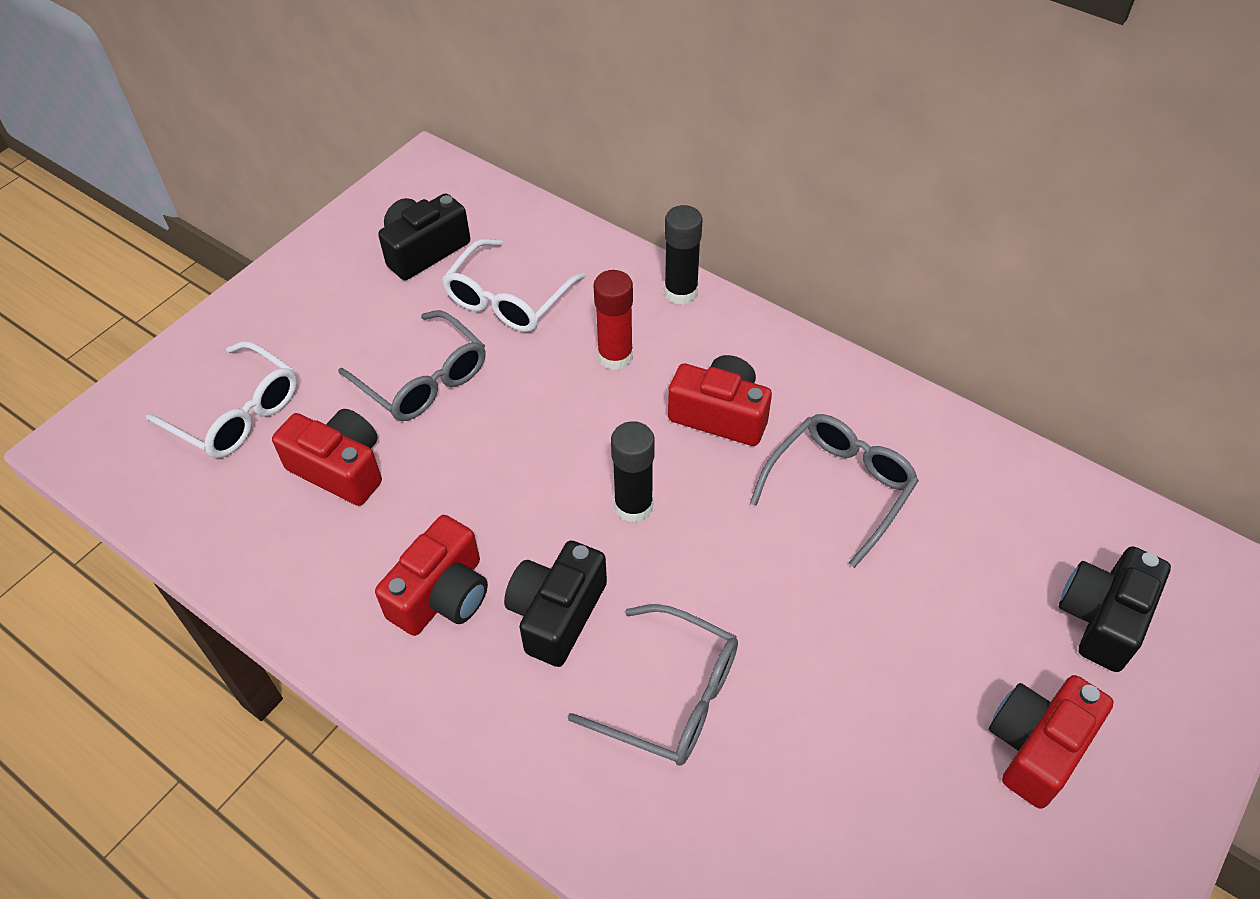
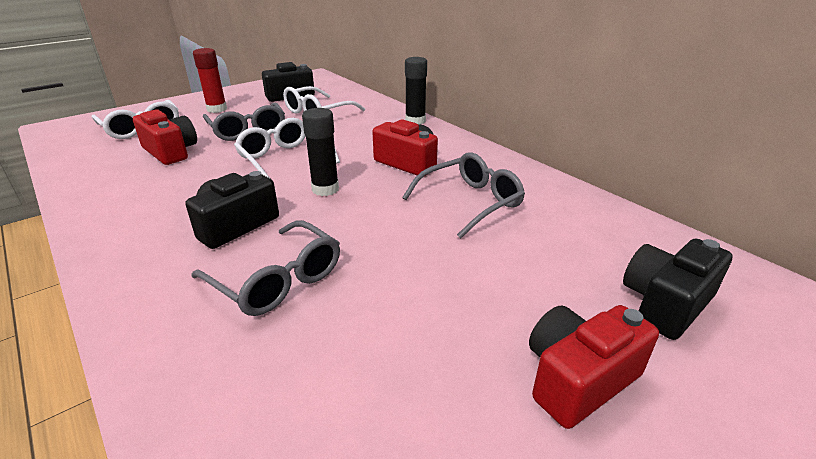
camera: 15 degrees right, 20 degrees down
red camera [375,515,488,636] -> none
red glue stick [593,270,633,370] -> red glue stick moved to [193,48,227,113]
none -> white glasses [234,118,340,178]

